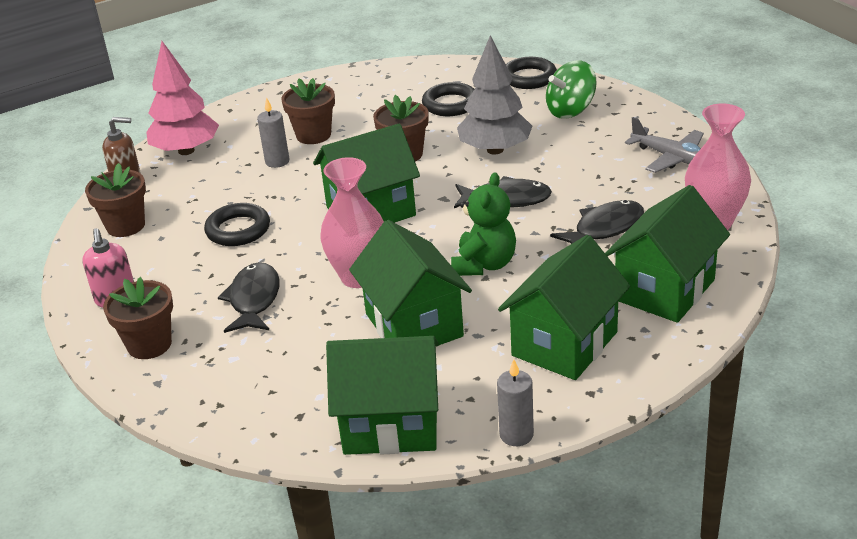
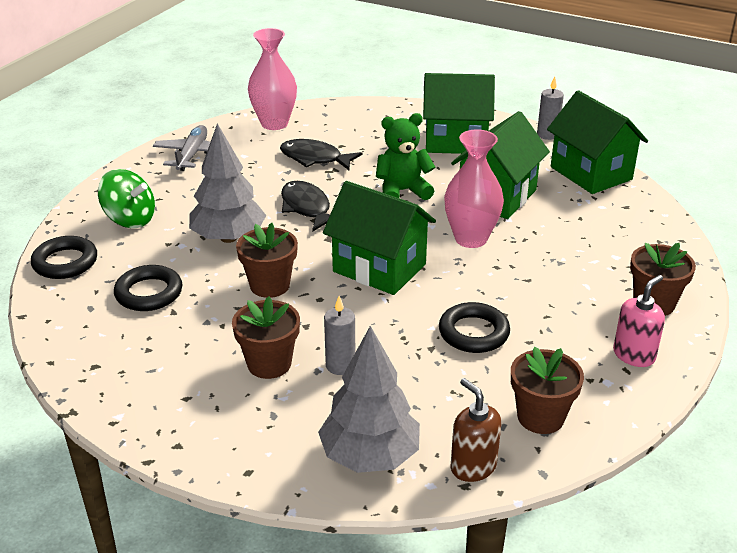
camera: 125 degrees left, 0 degrees up
pink tree [146,41,219,155] -> grey tree [318,326,420,473]
black fish [218,262,280,333] -> none
green house [605,185,730,323] -> none

